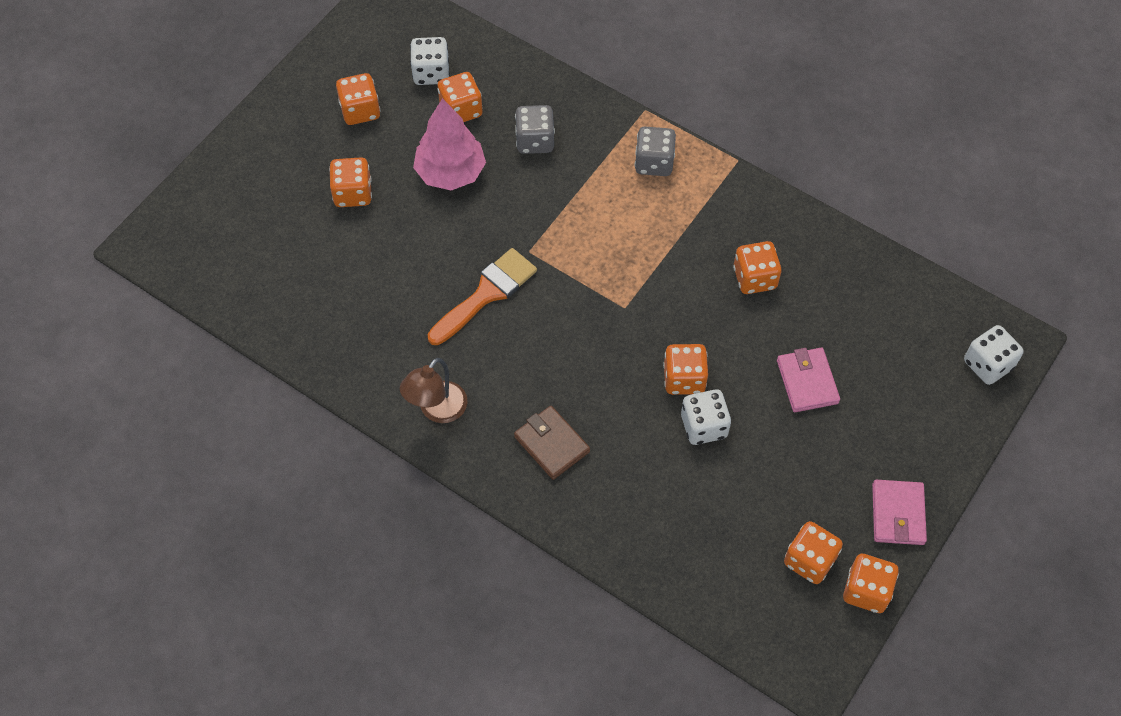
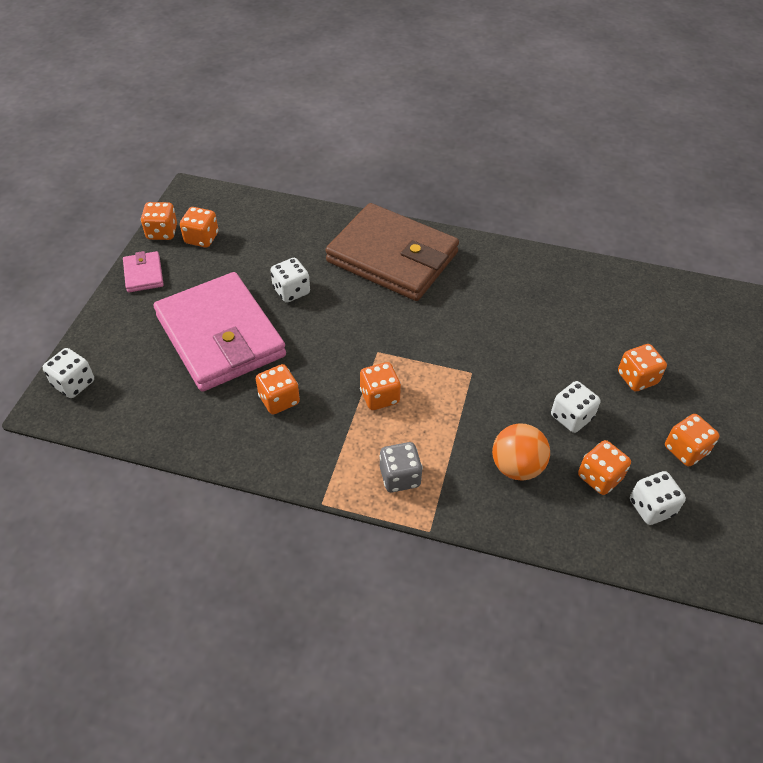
camera: 160 degrees right, 10 degrees down
brown lamp [400,358,467,423] -> none
pink tree [413,98,486,190] -> white dice [551,381,600,433]
orange brush [428,248,537,345] -> none
brown wallet [514,406,590,480] -> brown wallet [325,203,459,301], size x2.42
grey dice [515,105,555,154] -> orange ball [492,423,550,480]
orange dice [663,344,708,395] -> orange dice moved to [360,362,401,410]
pink wallet [777,348,840,412] -> pink wallet [154,272,286,392], size x2.42

